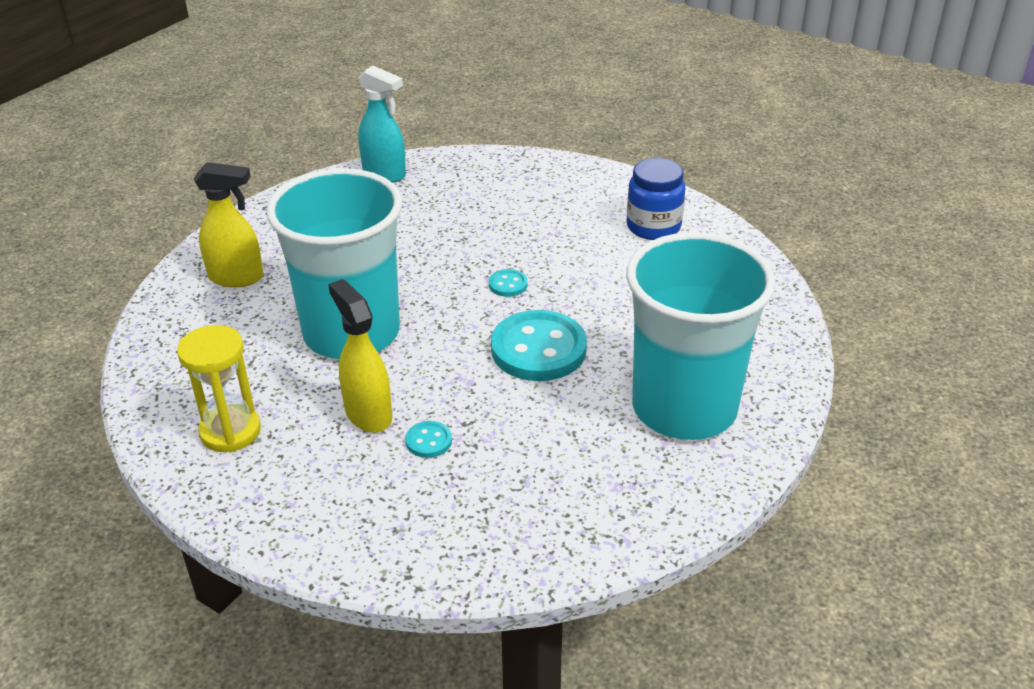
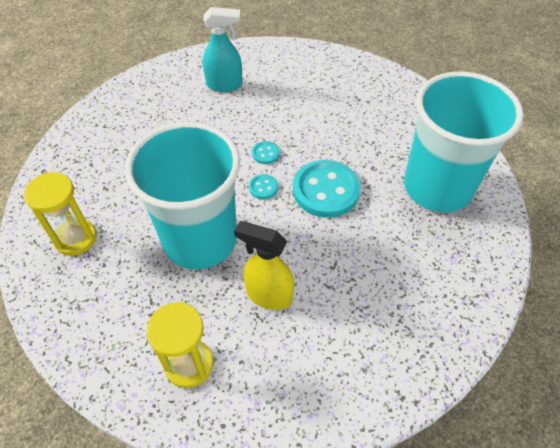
camera: 35 degrees left, 15 degrees up
yellow spray bottle [193,162,263,287] -> yellow hourglass [24,172,97,256]
turquoise spray bottle [358,66,406,183] -> turquoise spray bottle moved to [203,7,243,92]
turquoise button [406,421,452,458] -> turquoise button moved to [249,174,278,199]
blue jar [627,158,685,240] -> none

